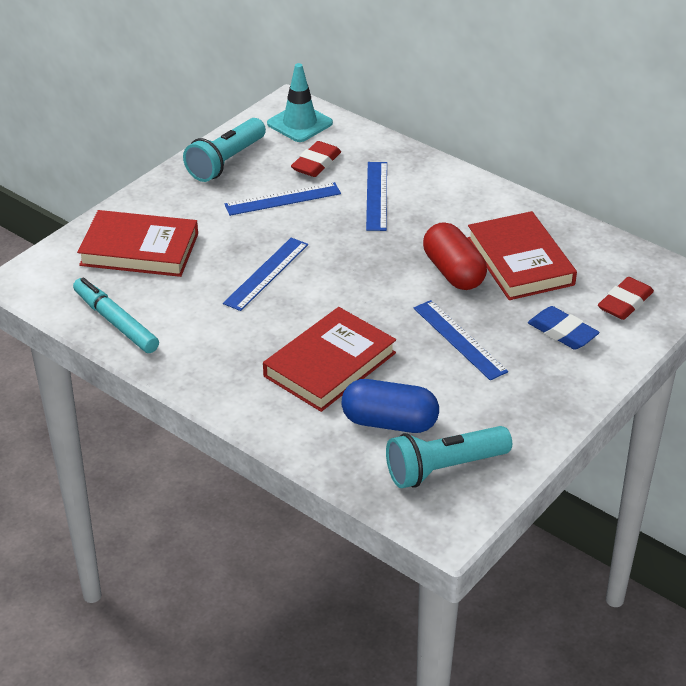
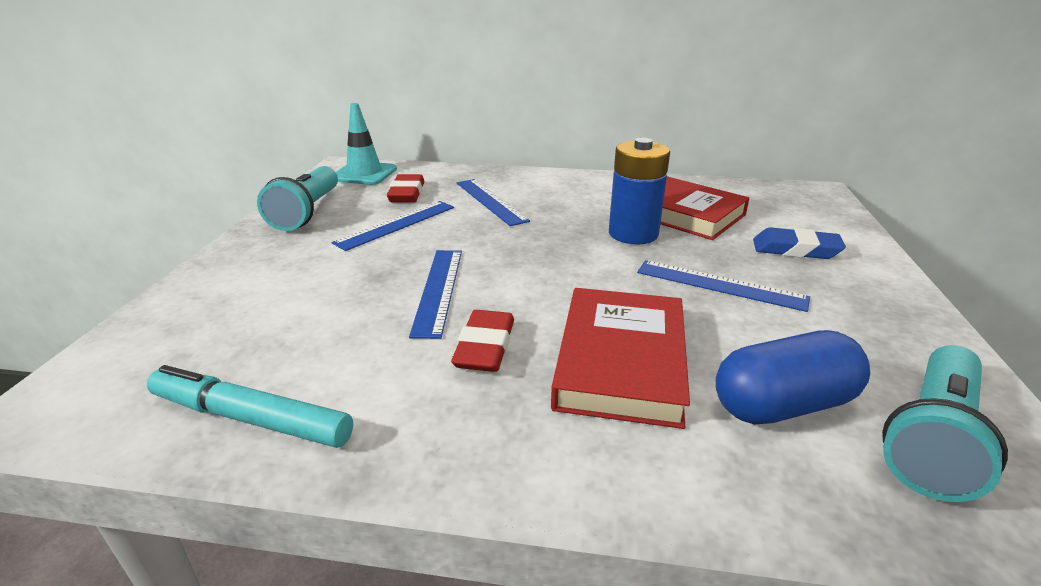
camera: 30 degrees left, 10 degrees down
red book [77,210,198,277] -> none
red capsule [423,222,487,290] -> blue battery [609,138,670,244]
red eraser [598,277,654,320] -> red eraser moved to [451,310,514,372]

